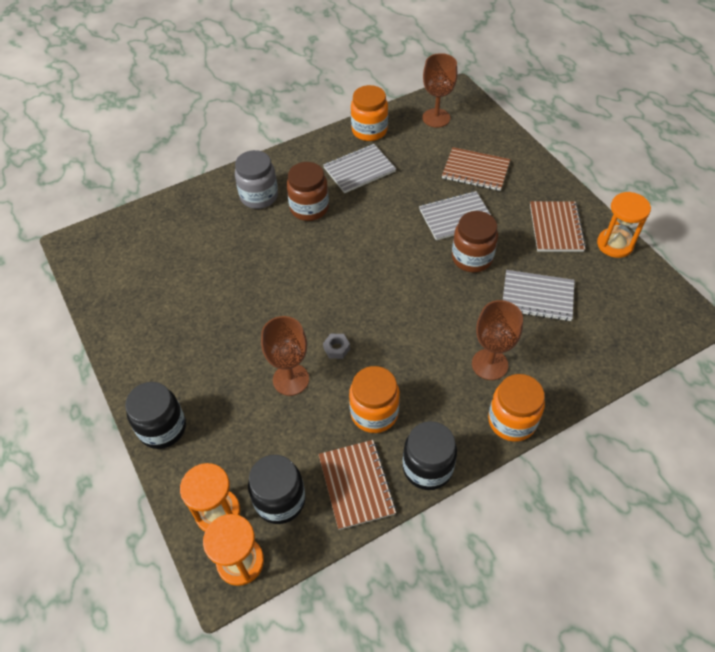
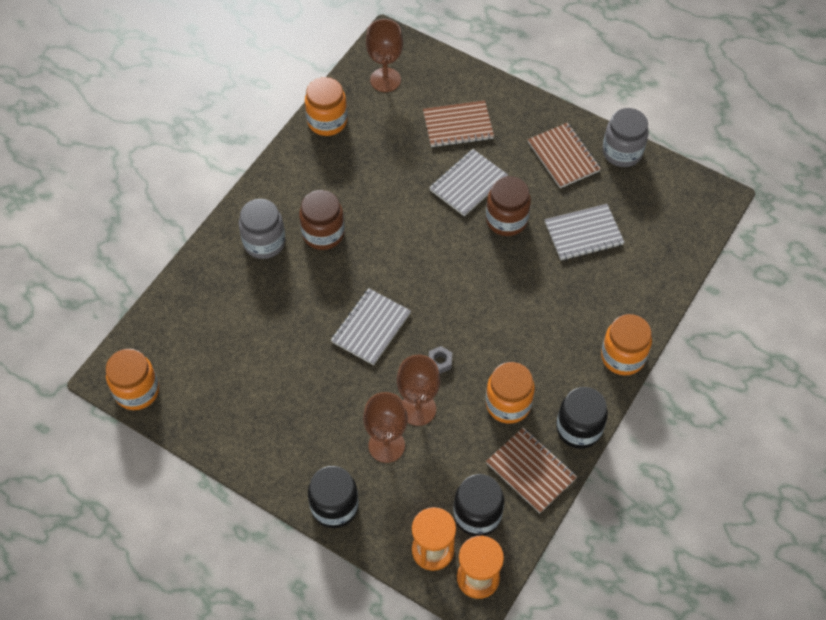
camera: 30 degrees left, 5 degrees up
grey notebook [323,144,396,193] -> grey notebook moved to [331,288,411,365]
brown goblet [472,300,523,380] -> brown goblet moved to [363,392,408,463]
orange hourglass [597,192,651,258] -> grey jar [602,108,649,167]
none -> orange jar [106,349,159,410]

